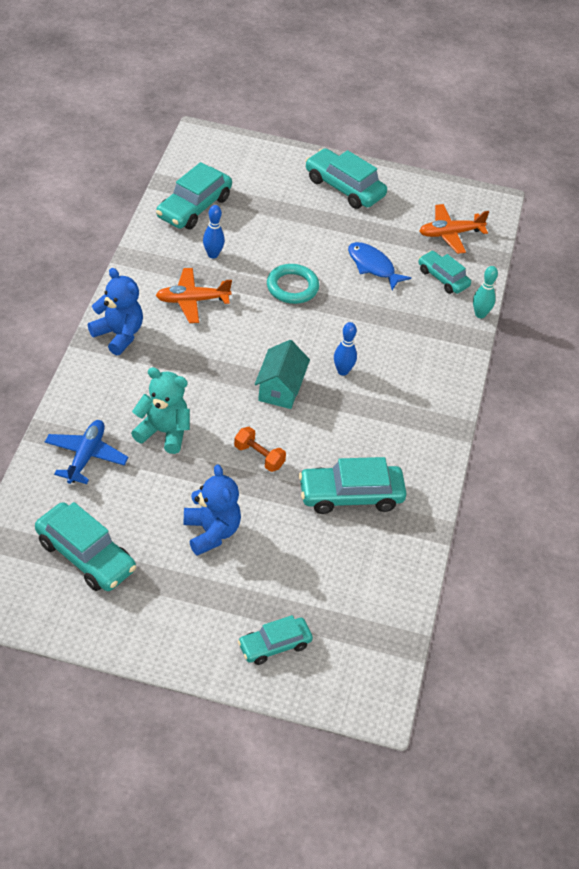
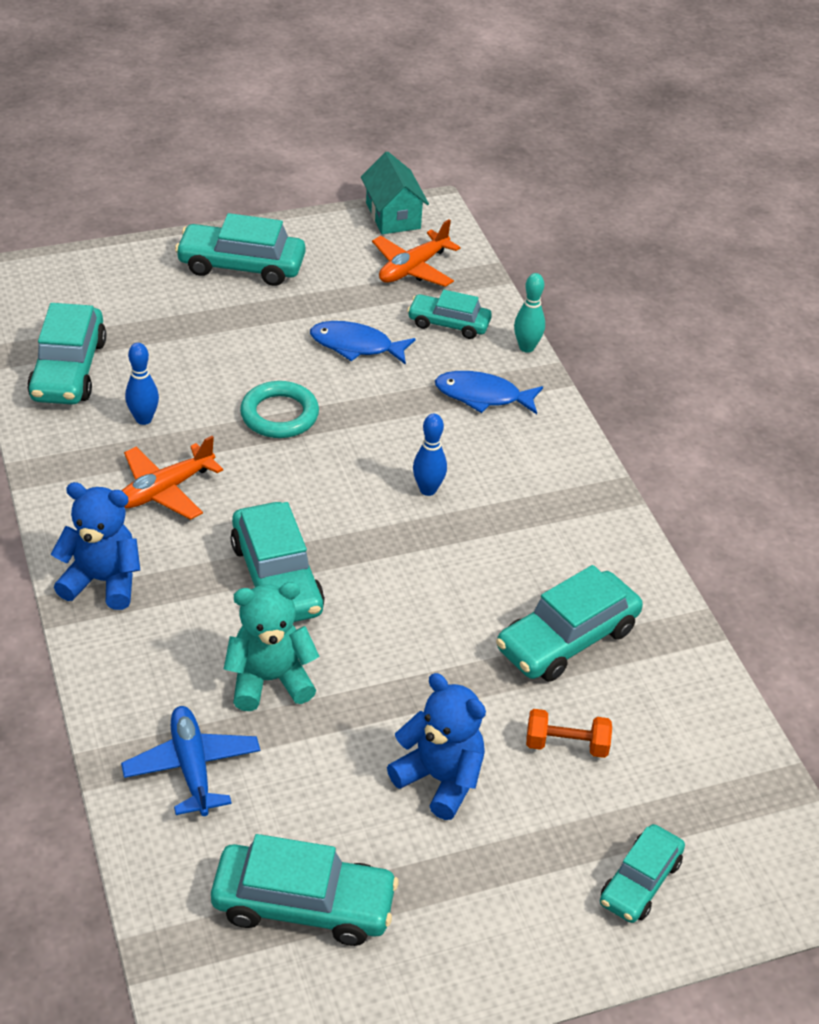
camera: 30 degrees left, 5 degrees down
orange dumbbell [234,427,286,472] -> orange dumbbell moved to [526,709,612,758]
turquoise house [255,340,310,409] -> turquoise house moved to [361,152,429,234]
none -> turquoise car [230,502,325,622]
none -> blue fish [435,371,543,414]

